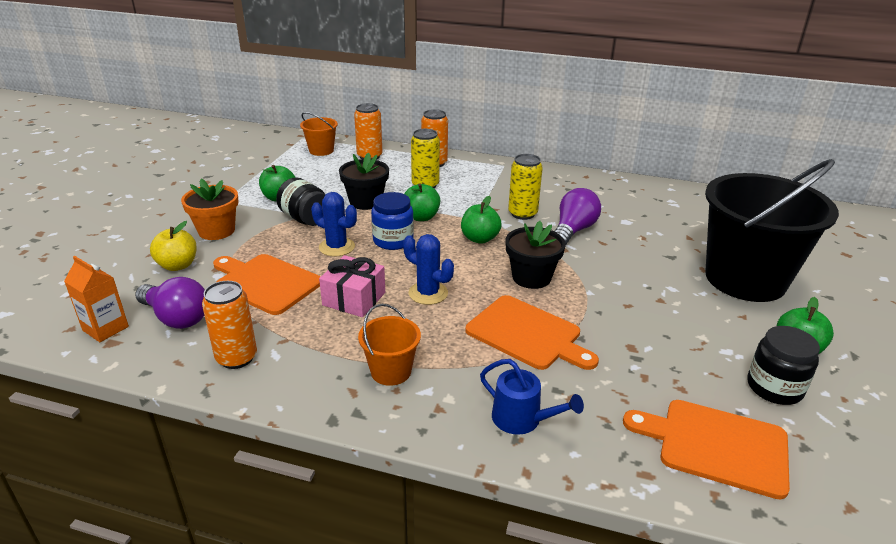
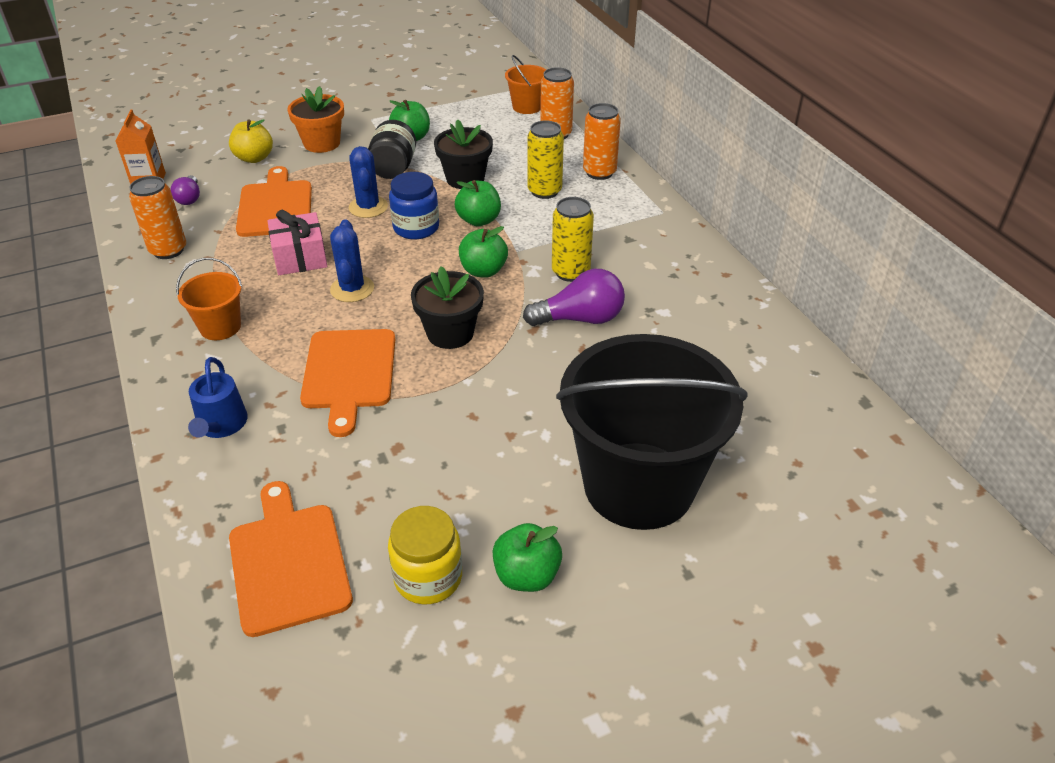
camera: 50 degrees right, 10 degrees up
purple light bulb [135,277,205,329] -> purple light bulb [170,175,200,205], size x0.58
black jar [747,326,820,405] -> yellow jar [388,506,462,605]

